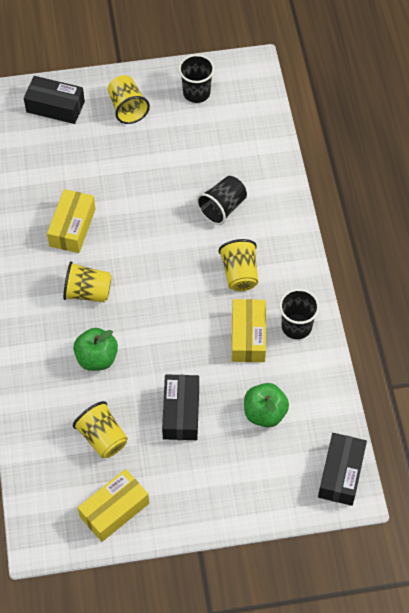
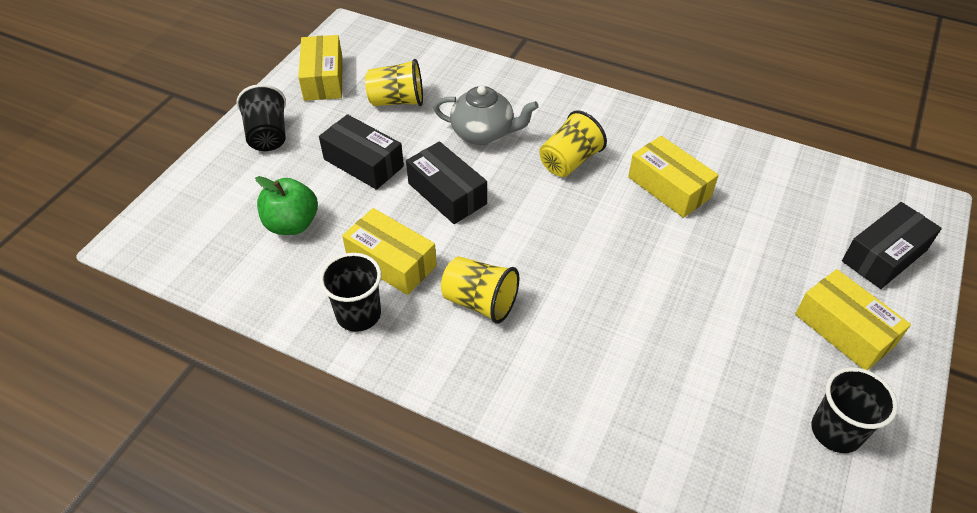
camera: 125 degrees right, 10 degrees down
green apple [73,328,118,371] -> grey teapot [434,86,539,145]
yellow cup [108,75,150,124] -> yellow box [795,269,911,370]
black cup [196,176,247,225] -> black cup moved to [237,84,286,151]
black box [318,433,367,506] -> black box moved to [406,141,487,224]

